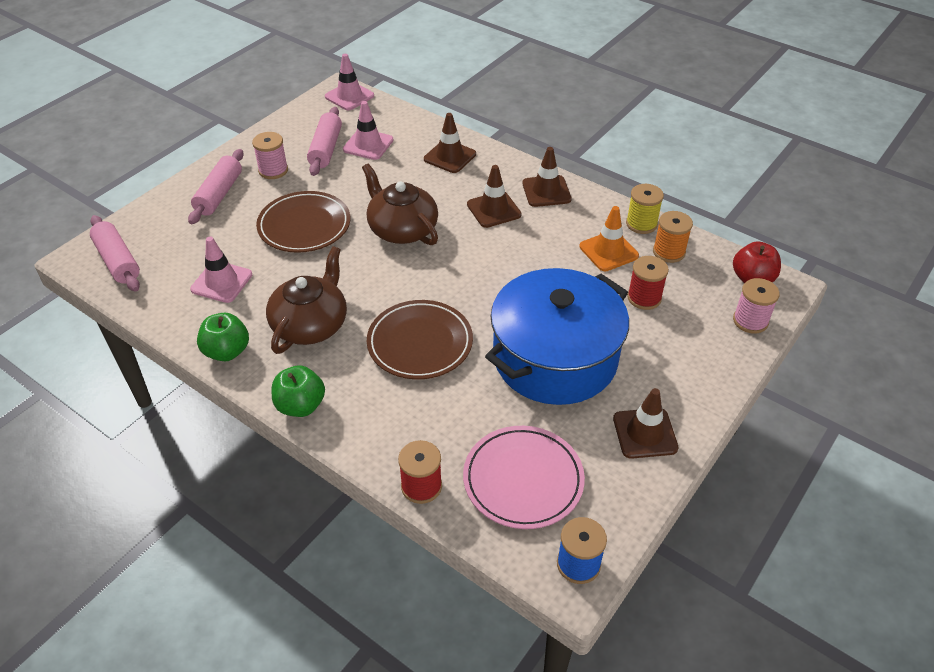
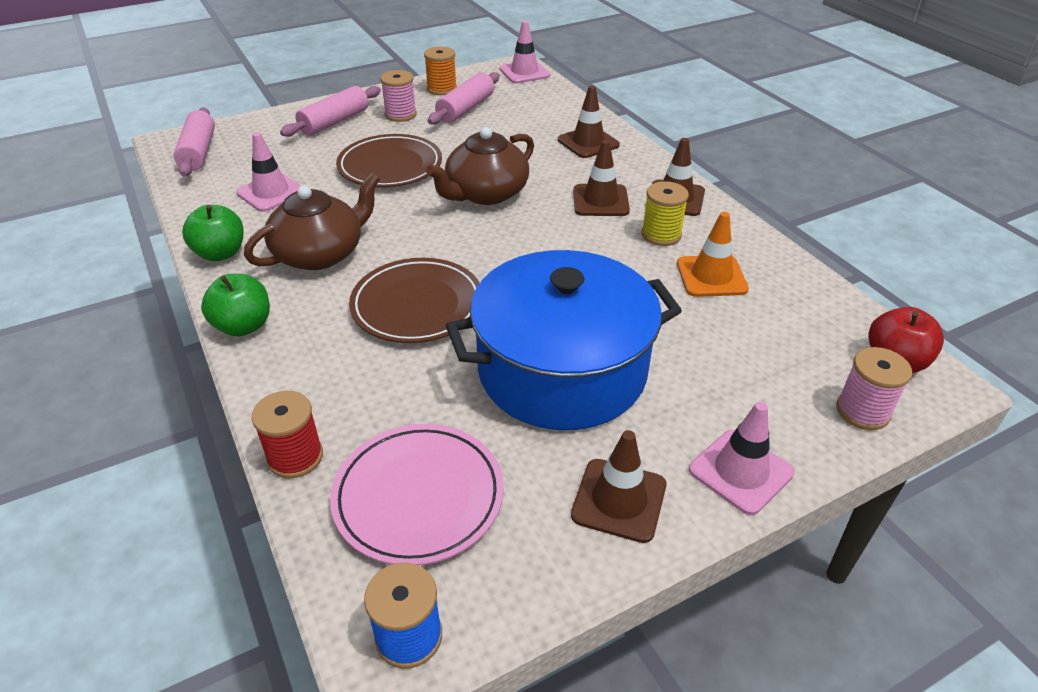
camera: 25 degrees right, 5 degrees down
pink traffic cone [343,101,393,160] -> pink traffic cone moved to [689,402,794,515]
brown teapot [362,164,438,245] -> brown teapot turned 120 degrees counterclockwise [426,127,534,205]
yellow spool [626,184,664,234] -> yellow spool moved to [641,181,689,246]
red spool [627,256,669,310] -> none
orange spool [653,211,693,263] -> orange spool moved to [424,46,457,95]

